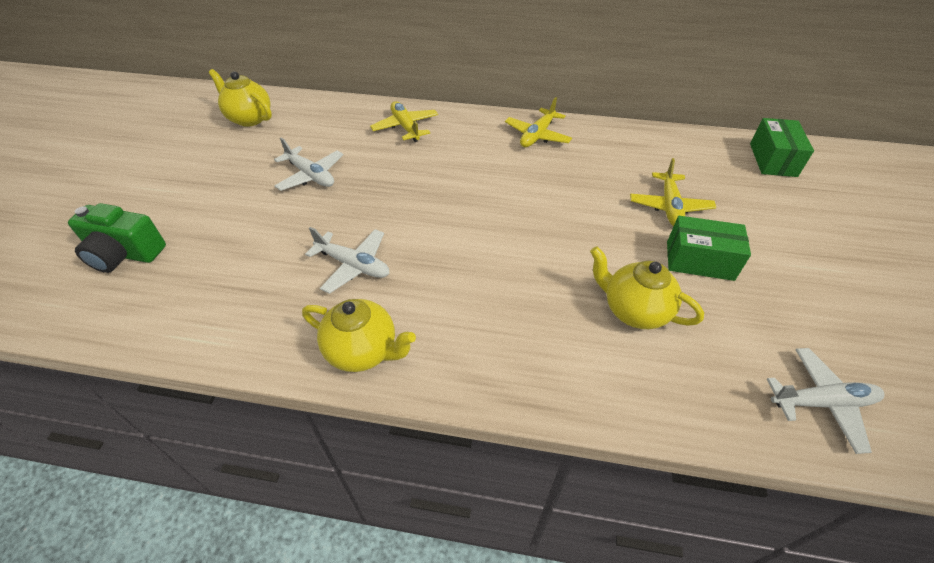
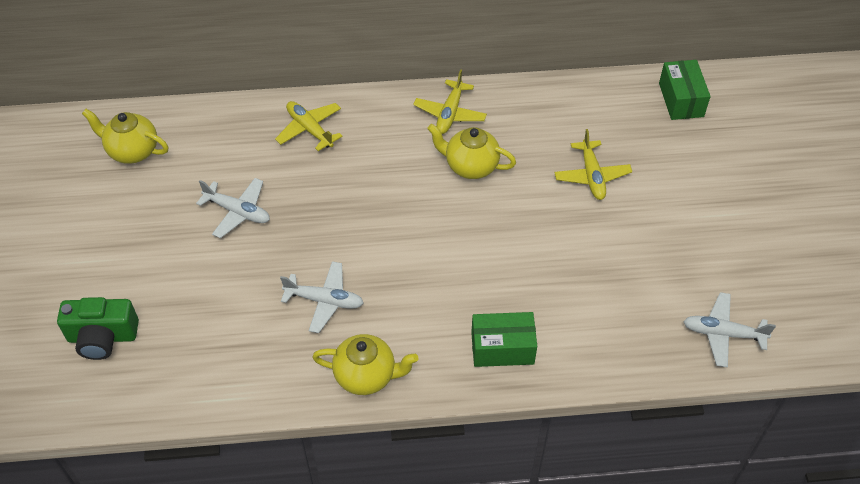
camera: 15 degrees left, 5 degrees up
yellow teapot [590,246,704,329] -> yellow teapot moved to [427,124,516,179]
green box [667,216,751,281] -> green box moved to [471,312,537,367]
white plane [767,348,884,454] -> white plane turned 150 degrees counterclockwise [683,292,776,368]

